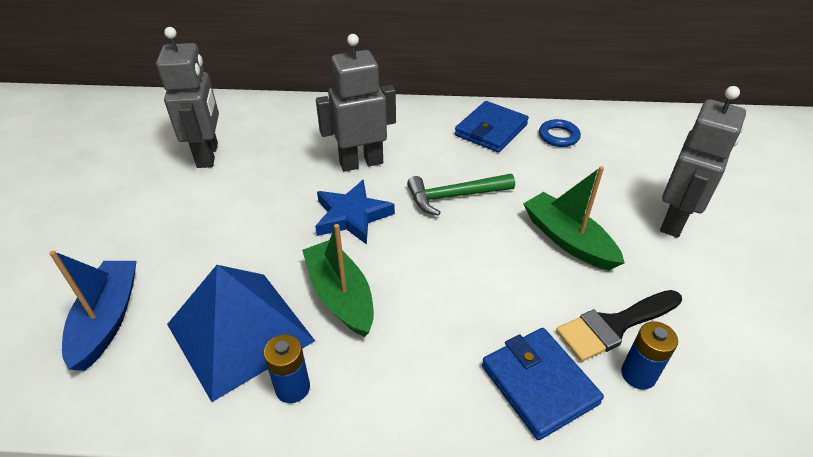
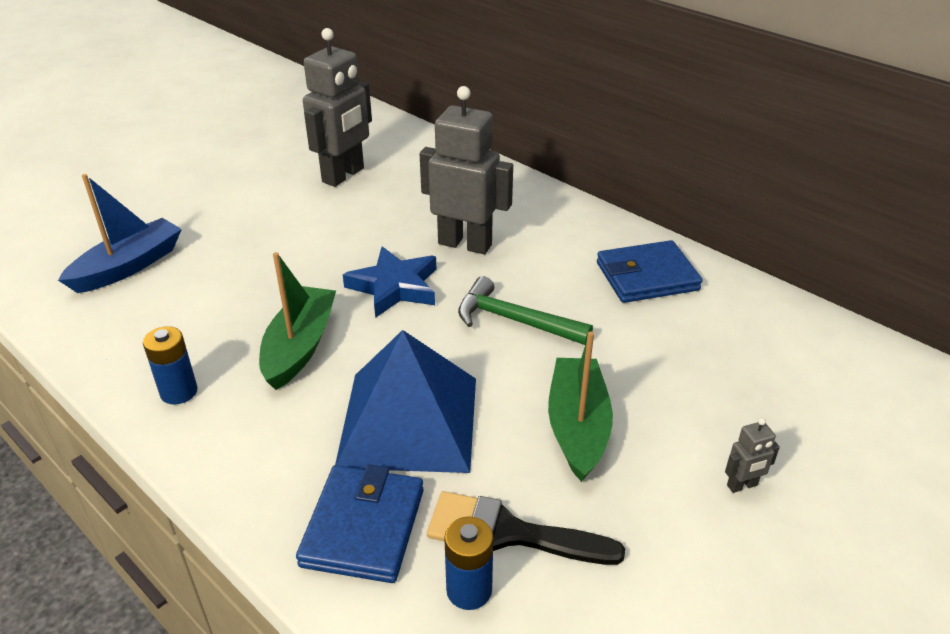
camera: 40 degrees right, 5 degrees down
blue pyramid [167,265,315,402] -> blue pyramid moved to [335,330,476,473]
blue ring [539,119,581,147] -> none
grey robot [660,86,746,238] -> grey robot [725,418,780,493], size x0.41

